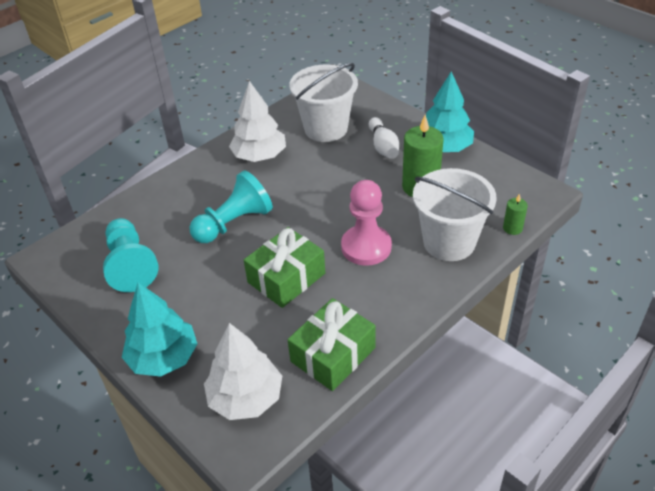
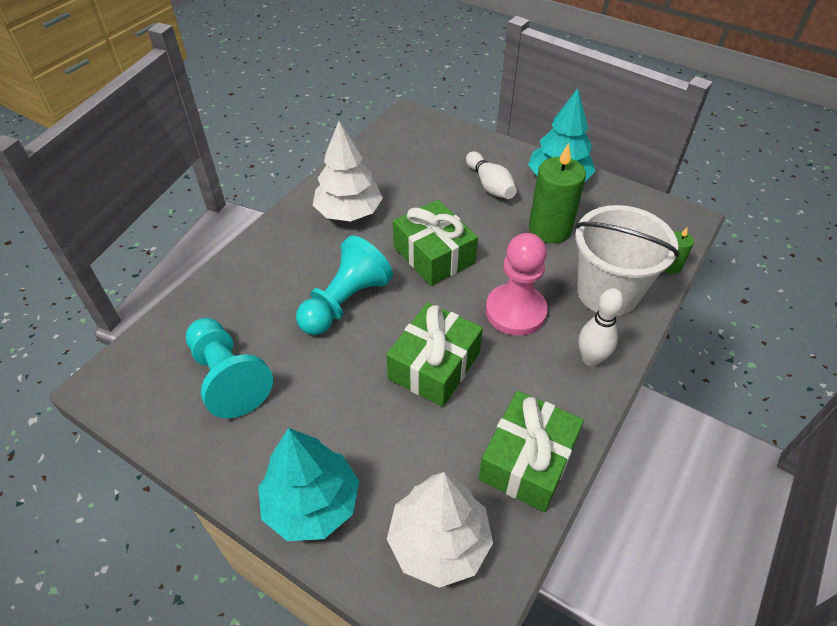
camera: 15 degrees left, 5 degrees up
white bucket [289,63,358,142] -> none
none -> green gift [393,200,478,286]
none -> white bowling pin [578,288,624,366]

